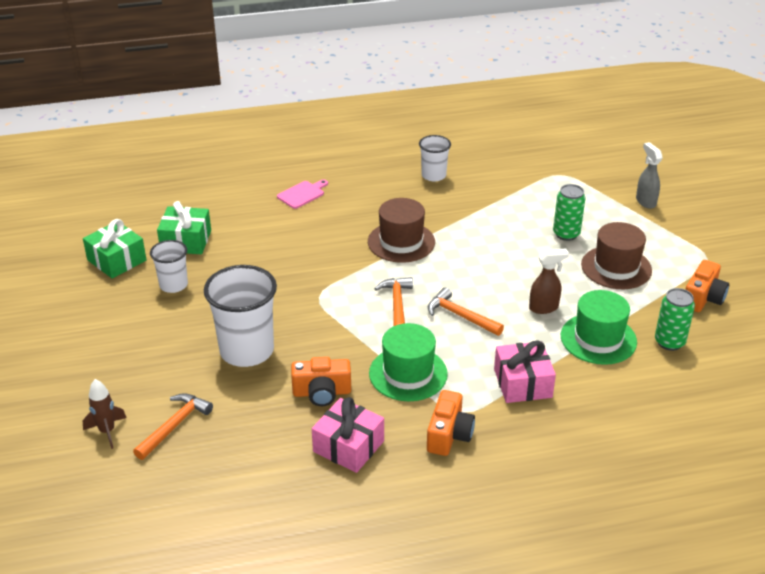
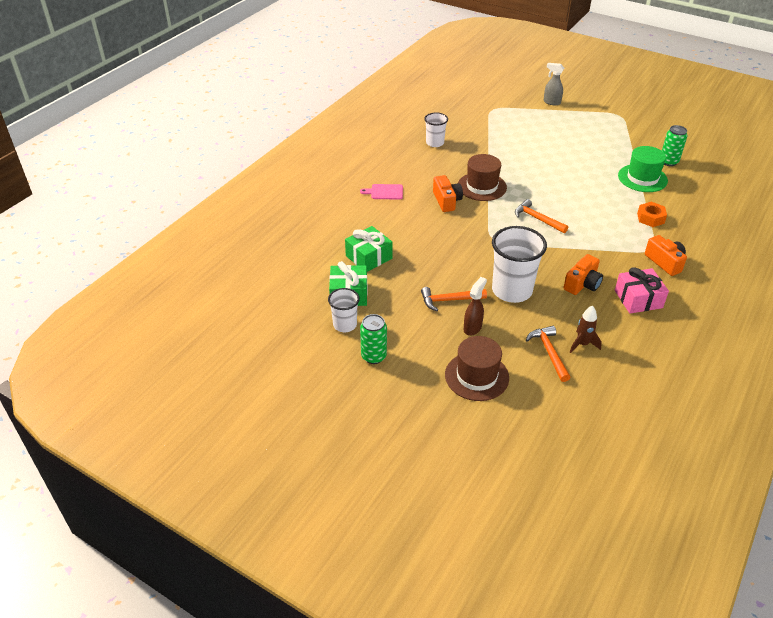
camera: 45 degrees left, 5 degrees up
brown rocket [83,379,126,449] -> brown rocket moved to [570,306,602,353]
white cup [150,240,188,293] -> white cup moved to [328,288,360,332]
pink cutting board [277,179,328,209] -> pink cutting board turned 90 degrees counterclockwise [360,184,403,200]
green hat [369,323,448,401] -> none
orange hammer [428,287,504,336] -> orange hammer moved to [421,287,487,311]
pink gift [494,341,556,403] -> orange nut [637,202,667,227]
brown spray bottle [529,249,569,314] -> brown spray bottle moved to [464,277,487,336]
green can [553,184,586,241] -> green can moved to [360,314,387,364]
brown hat [581,222,652,289] -> brown hat moved to [445,336,509,401]
orange camera [685,260,729,312] -> orange camera moved to [433,175,463,212]

